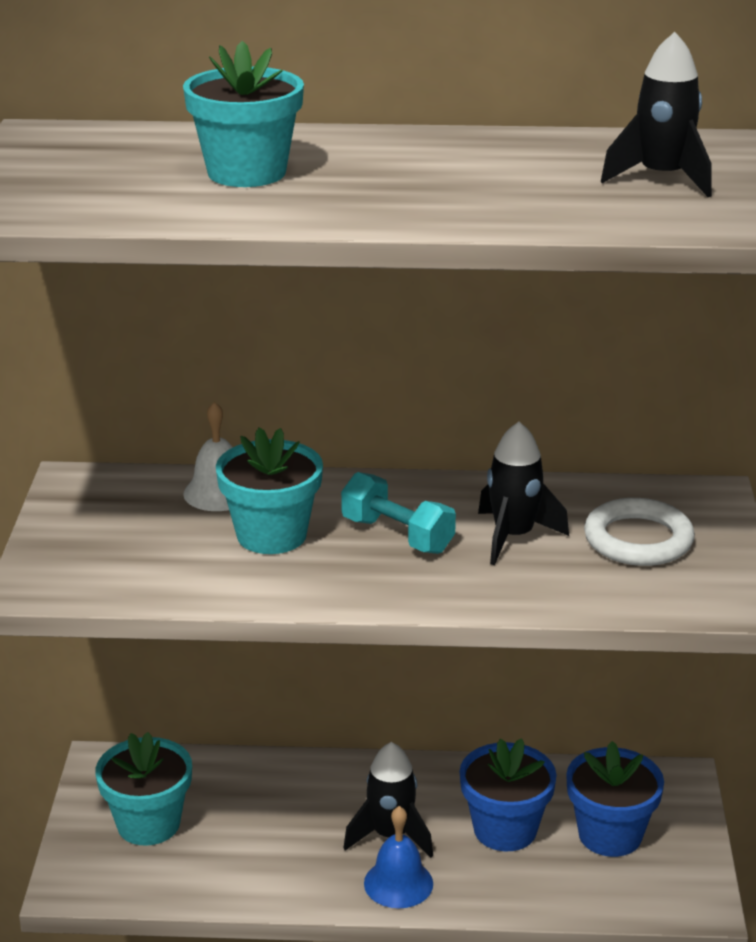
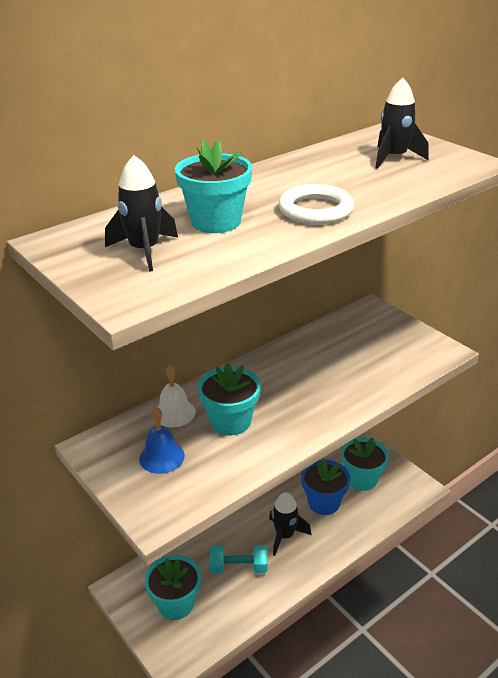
camera: 40 degrees left, 5 degrees up
turquoise dumbbell [341,472,456,554] -> turquoise dumbbell moved to [210,545,268,574]
blue bell [364,806,433,908] -> blue bell moved to [139,407,185,474]
black rocket [478,422,569,565] -> black rocket moved to [105,155,178,272]
blue flower pot [566,741,664,857] -> turquoise flower pot [341,437,389,491]
white ring [584,498,695,566] -> white ring moved to [278,184,354,225]

